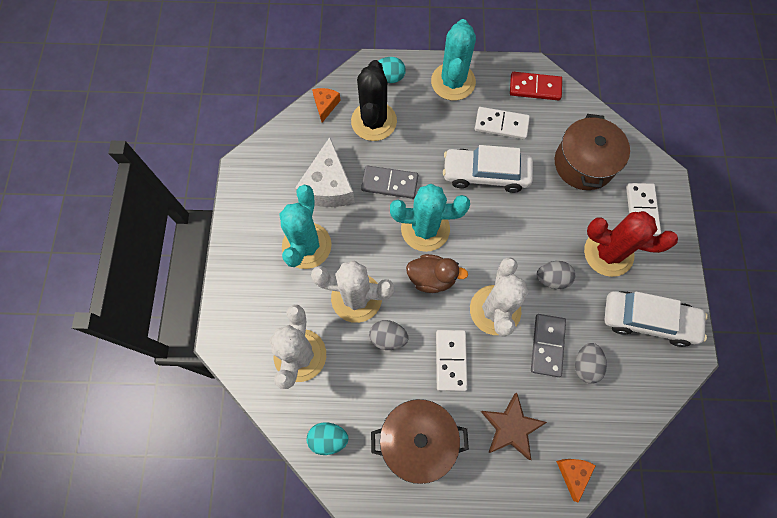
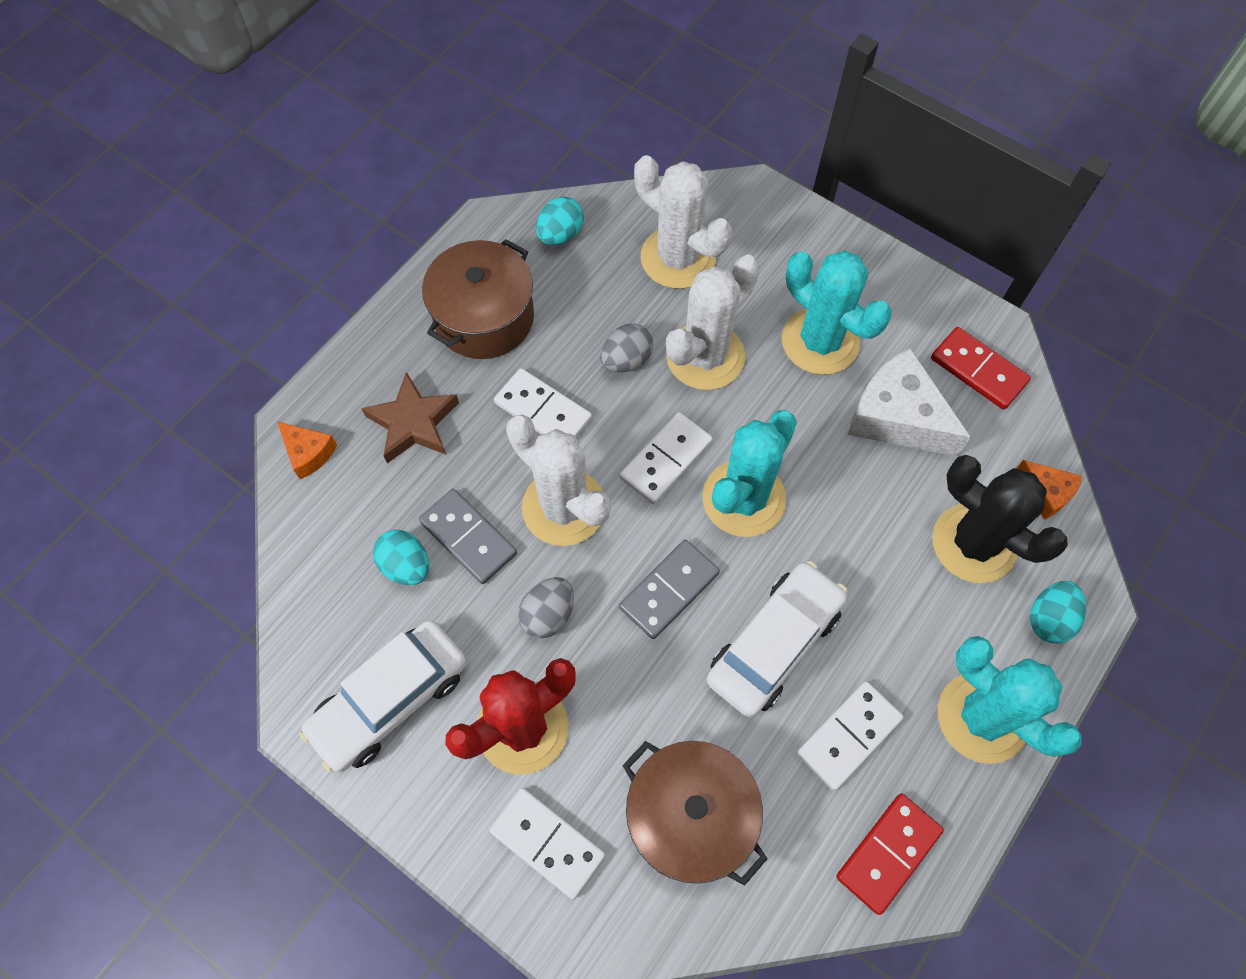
camera: 125 degrees right, 5 degrees down
grey domino [361,165,418,199] -> grey domino moved to [619,540,720,639]
brown duck [406,254,468,293] -> white domino [620,412,713,504]
grey egg [575,343,607,384] -> turquoise egg [373,530,429,585]
none -> red domino [931,327,1031,410]

